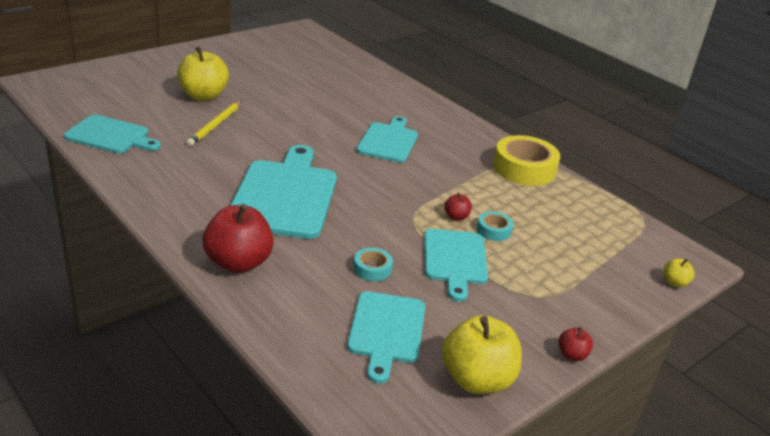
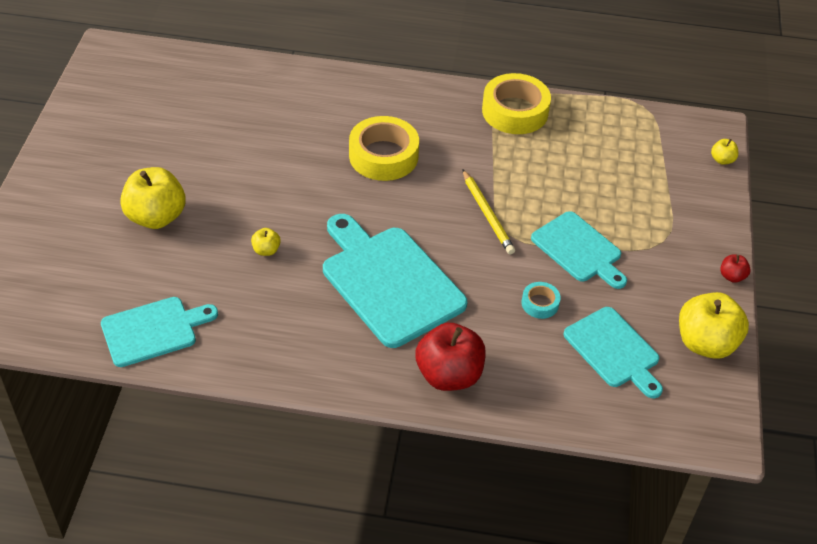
camera: 40 degrees left, 15 degrees up
yellow pencil [186,101,242,146] -> yellow pencil moved to [462,169,515,254]
turquoise cutting board [357,116,418,163] -> yellow tape [349,116,419,181]
red apple [444,193,472,221] -> none
turquoise tape [477,211,514,241] -> none
none -> yellow apple [251,228,281,256]

